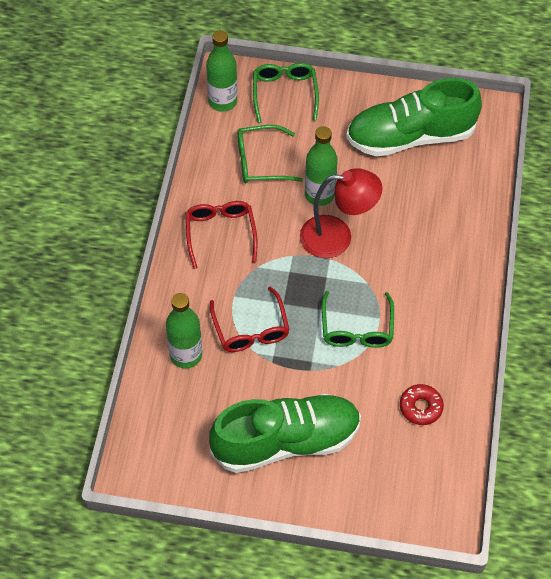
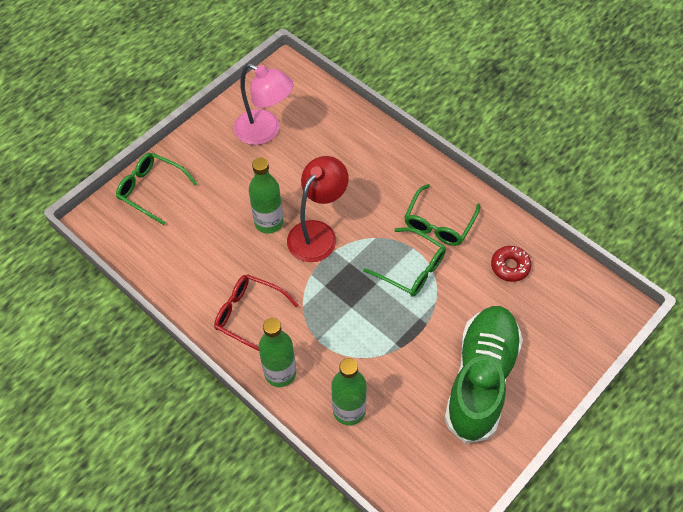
camera: 55 degrees left, 0 degrees up
green bottle [206,30,237,112] -> green bottle moved to [258,318,296,387]
red glasses [210,286,290,352] -> none
green glasses [237,125,303,183] -> green glasses moved to [404,184,480,246]
green shoe [346,78,482,157] -> pink lamp [234,63,294,145]

